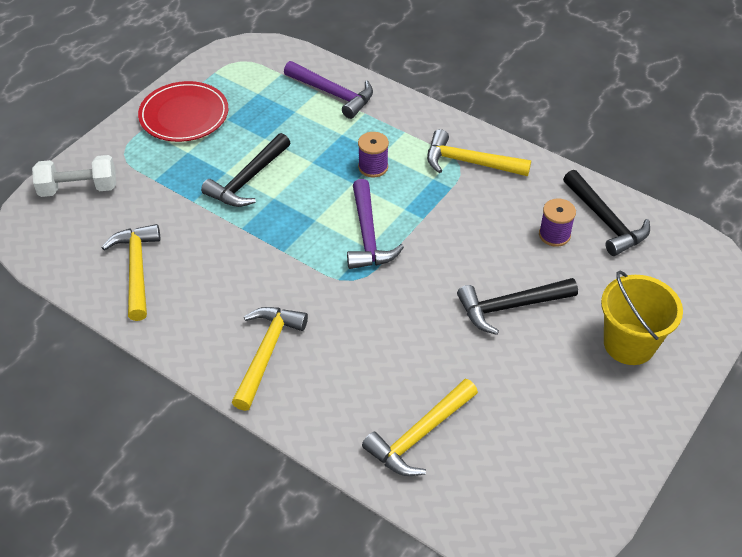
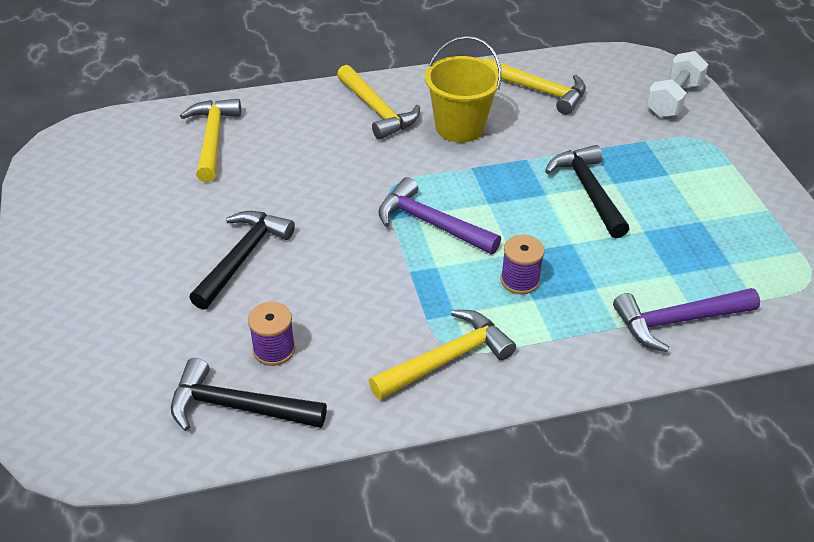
camera: 130 degrees right, 5 degrees down
red plate [138,81,228,142] -> none
yellow bucket [601,270,683,365] -> yellow bucket moved to [425,36,501,143]

